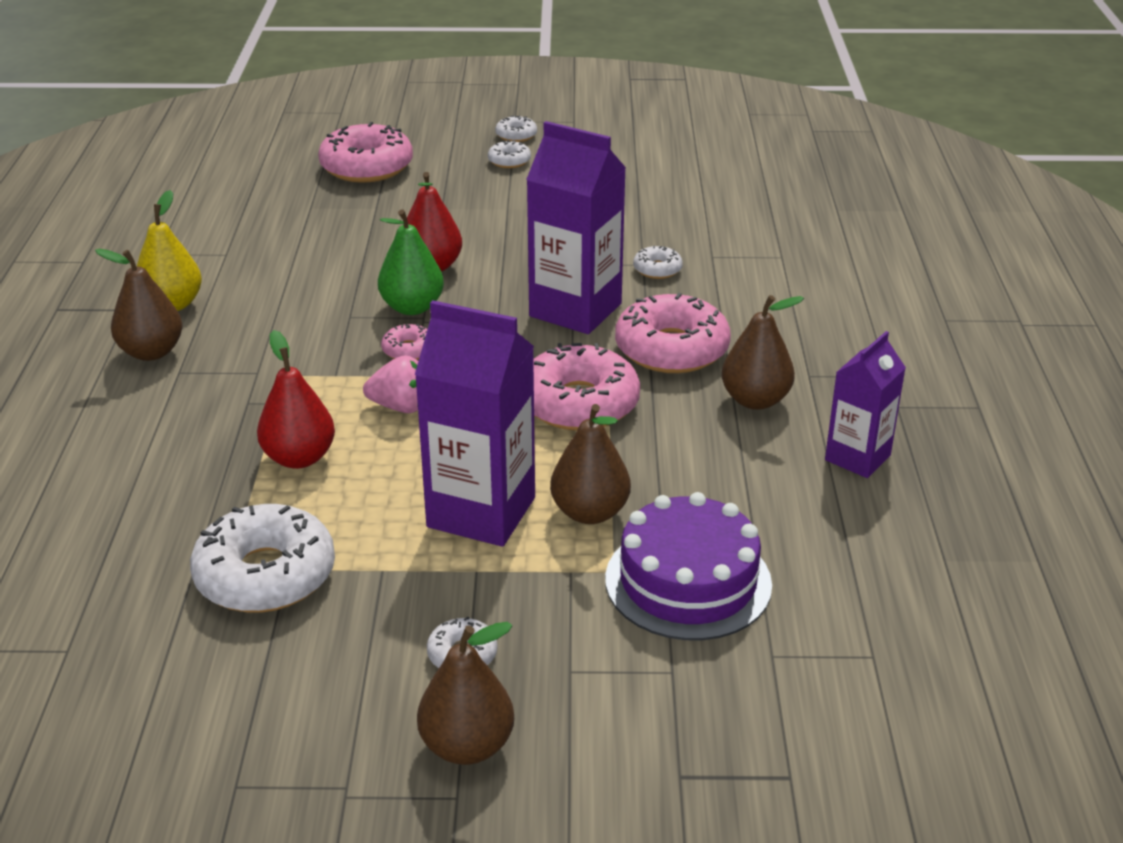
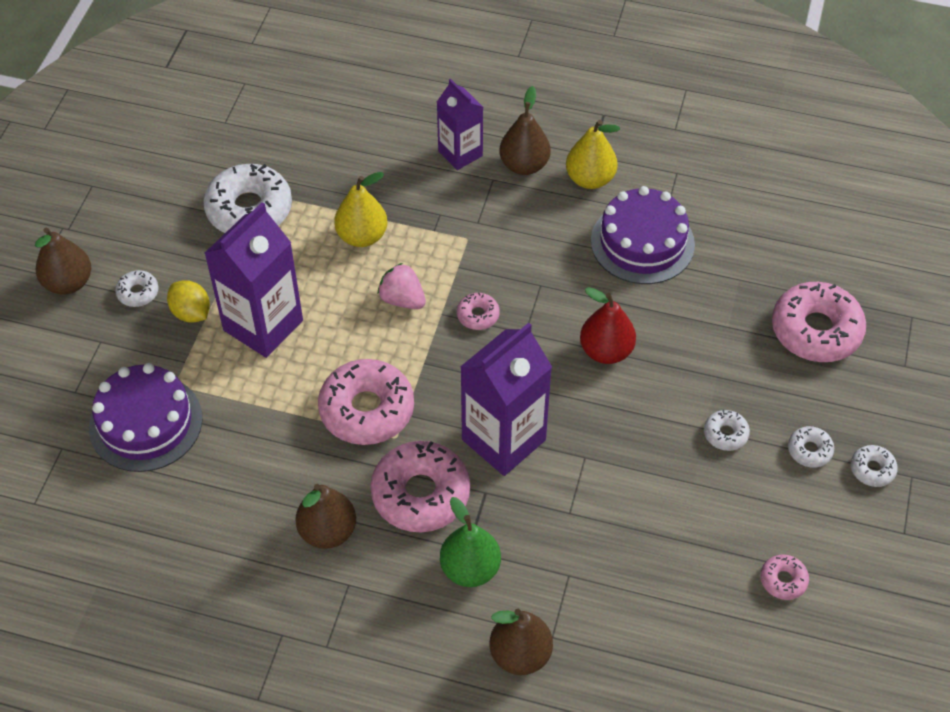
camera: 105 degrees right, 20 degrees up
red pear [257,330,335,469] -> yellow pear [334,172,387,247]
pink strawberry [363,355,418,413] -> pink strawberry turned 105 degrees clockwise [378,263,426,309]
green pear [378,209,444,315] -> green pear moved to [440,497,501,587]
brown pear [550,404,631,524] -> brown pear moved to [490,609,553,675]
white donut [633,246,683,279] -> white donut moved to [704,410,750,451]
purple carton [825,331,906,478] -> purple carton moved to [437,79,483,170]
none -> yellow lemon [167,280,210,323]
none -> purple cake [591,186,695,284]
none -> pink donut [760,554,809,600]

